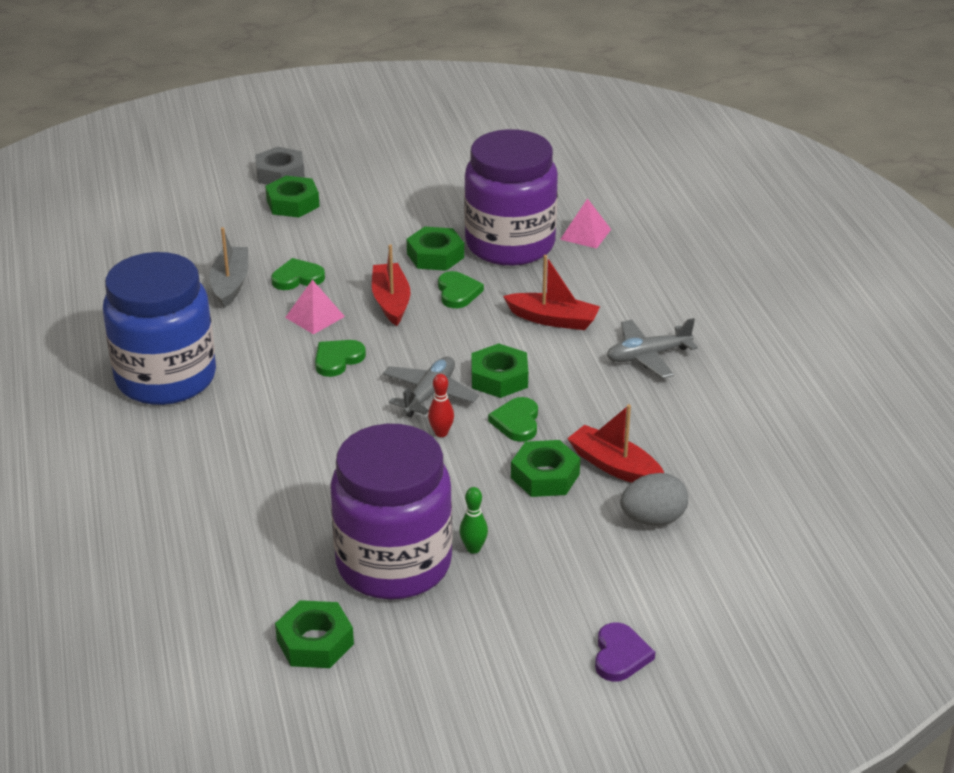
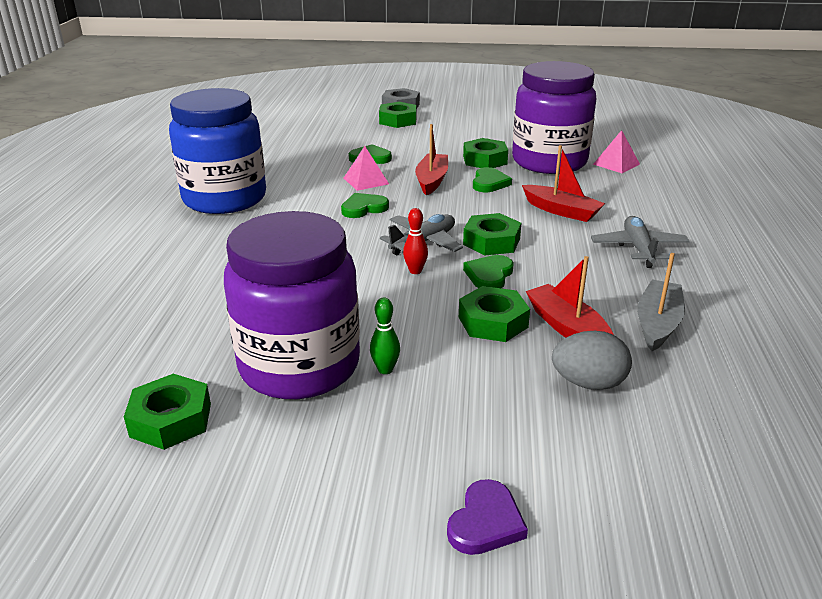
camera: 20 degrees right, 5 degrees down
grey boat [209,227,248,308] -> grey boat moved to [637,253,685,351]
grey plane [607,318,698,378] -> grey plane turned 90 degrees clockwise [591,216,690,268]

